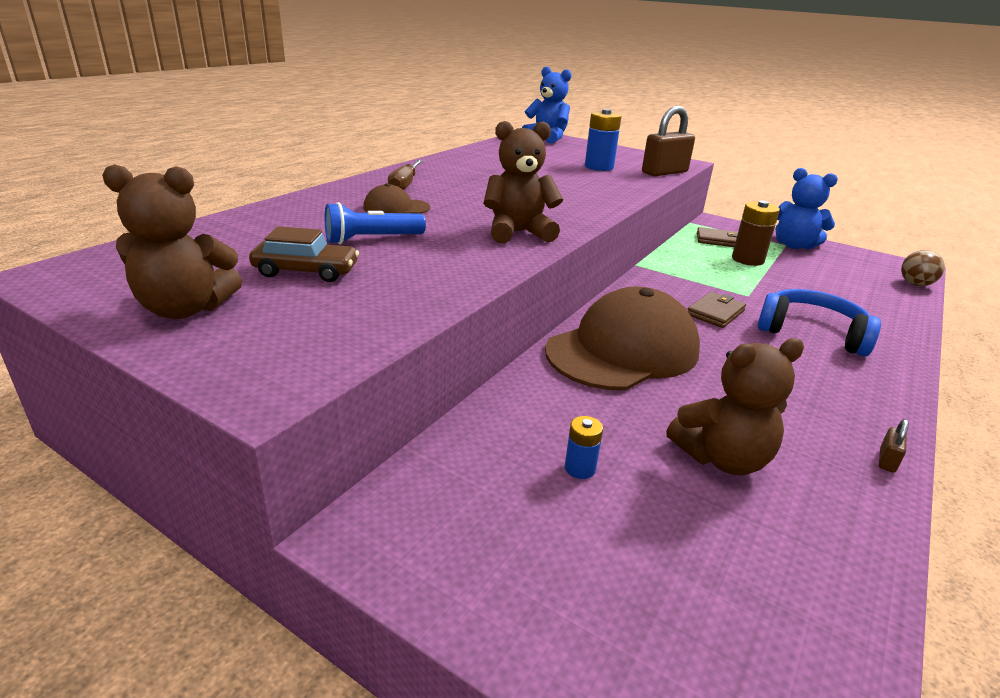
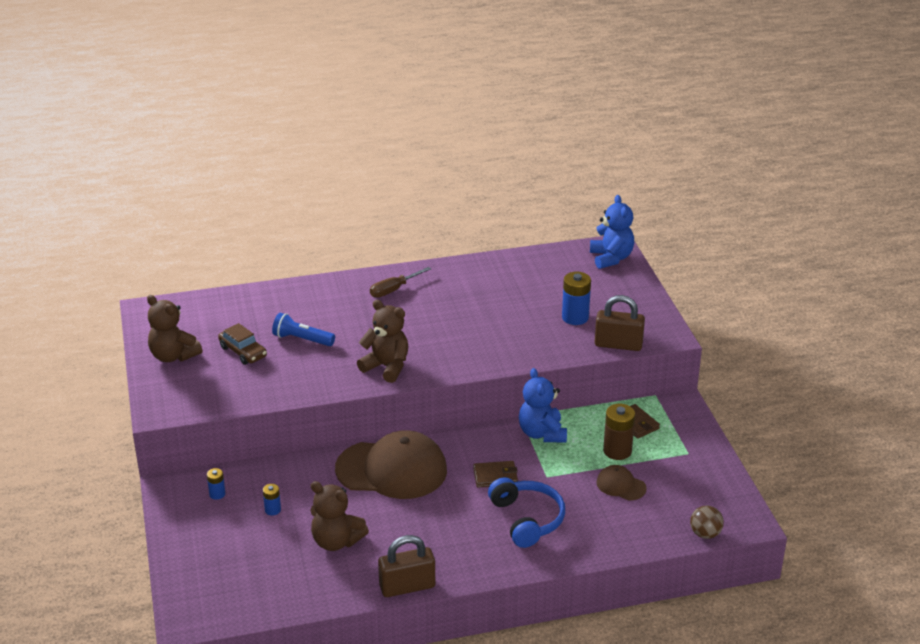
camera: 45 degrees right, 5 degrees up
brown cap [363,183,430,214] -> brown cap moved to [596,465,647,501]
blue teddy bear [775,168,838,249] -> blue teddy bear moved to [519,368,567,442]
brown padlock [879,419,909,473] -> brown padlock [378,535,435,597], size x2.38
none -> blue battery [207,468,225,500]

